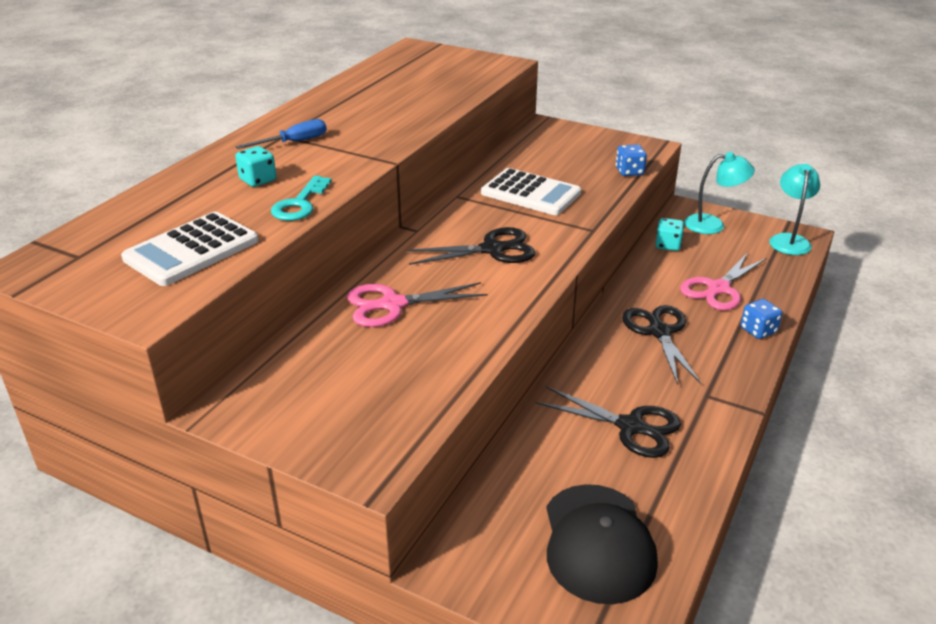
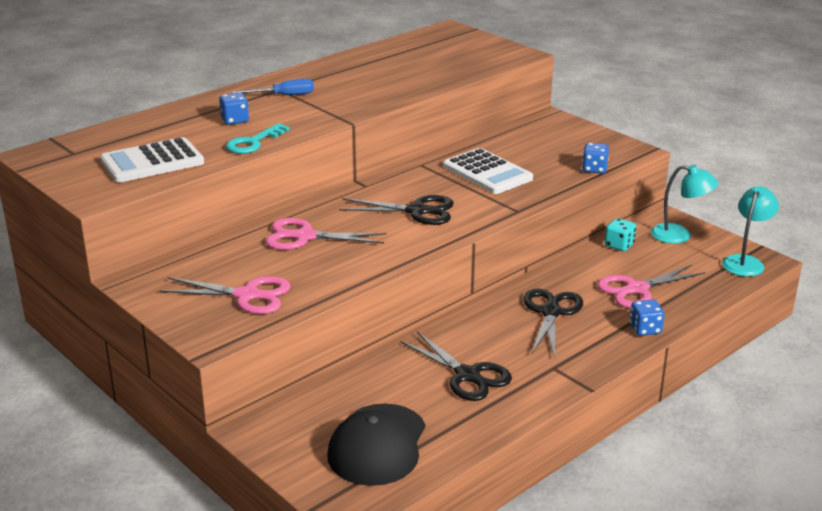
camera: 20 degrees right, 5 degrees down
turquoise dice [235,146,276,187] -> blue dice [219,93,249,125]
none -> pink scissors [159,276,291,314]

